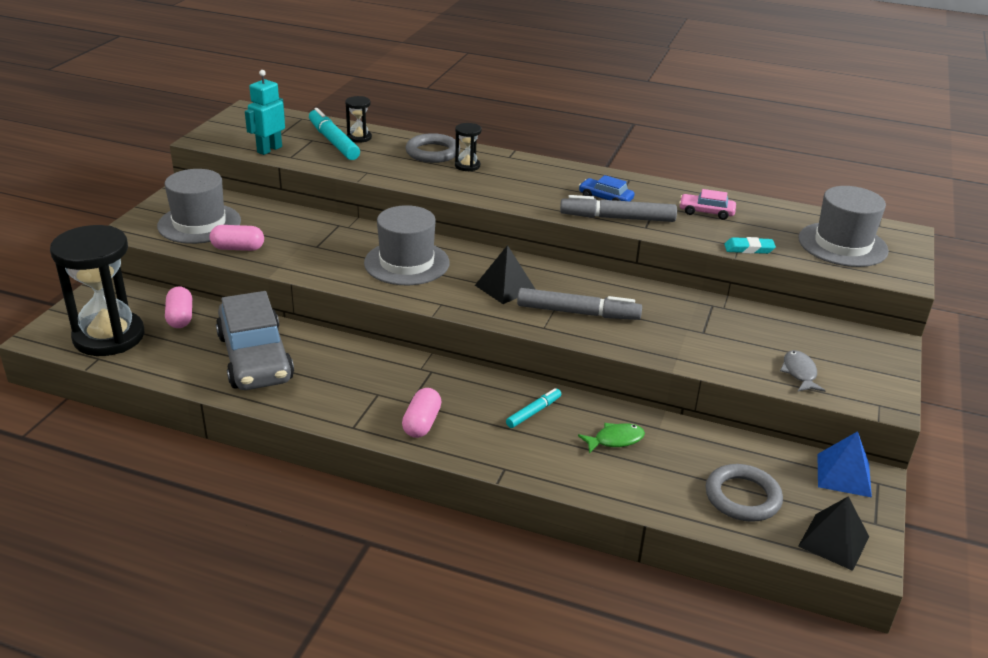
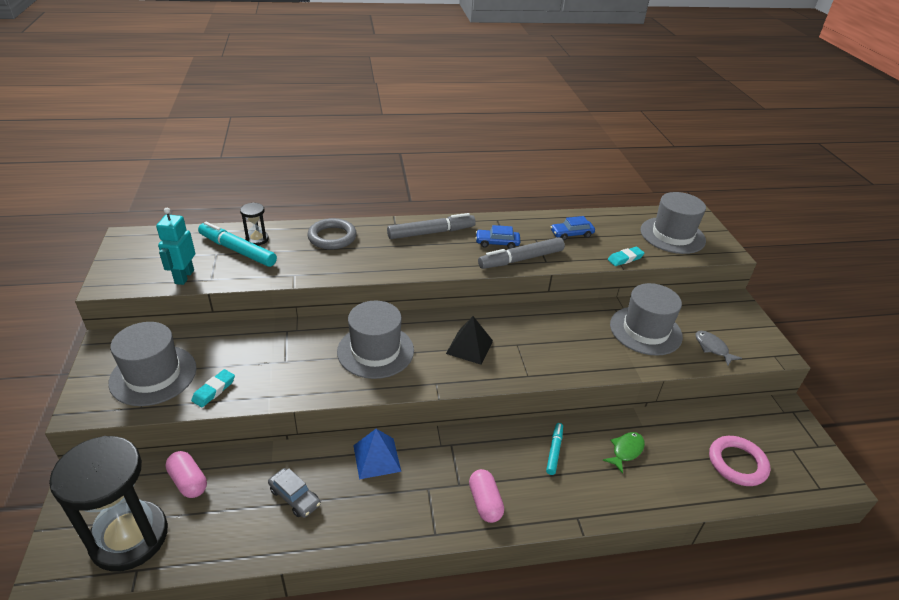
camera: 30 degrees left, 5 degrees up
pink capsule [209,225,264,251] -> turquoise eraser [191,369,235,407]
grey car [216,291,294,390] -> grey car [268,468,321,518], size x0.45
black hourglass [455,123,481,171] -> none
grey marker [517,288,642,320] -> grey marker moved to [387,213,476,239]
pink car [679,189,736,220] -> blue car [551,216,595,240]
grey ring [706,464,783,522] -> pink ring [709,436,770,486]
black pyramid [798,496,869,571] -> none
blue pyramid [817,431,872,498] -> blue pyramid moved to [353,429,401,479]
none -> grey hat [610,283,683,356]

